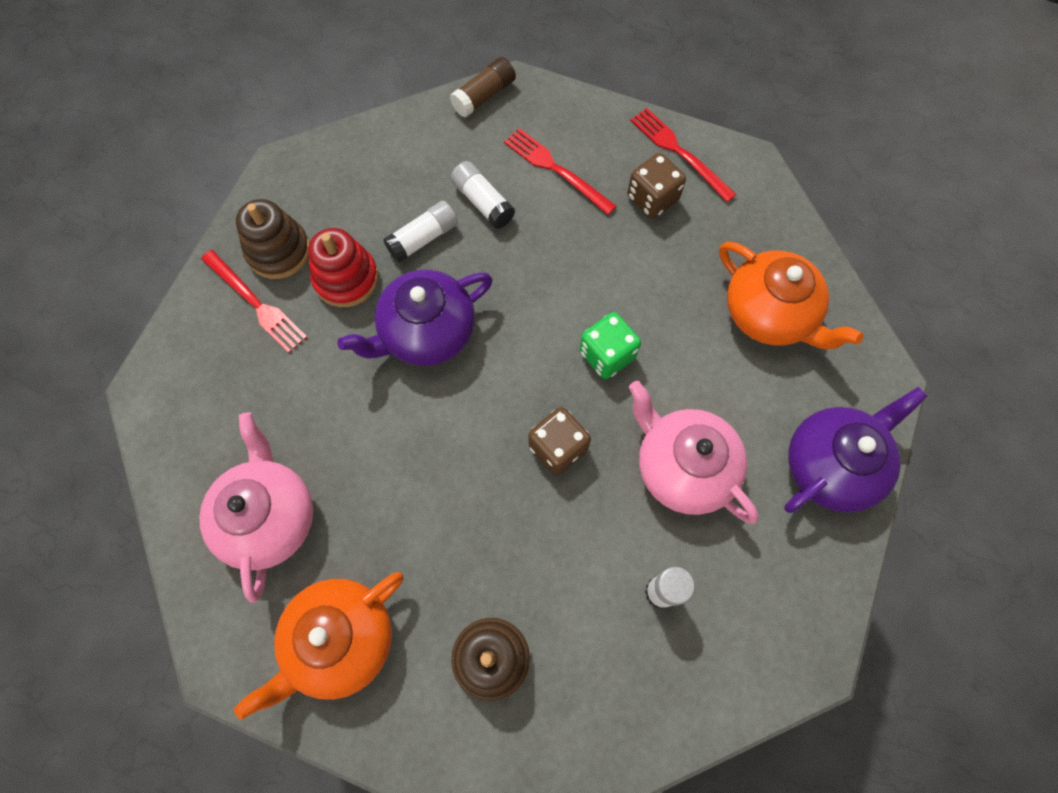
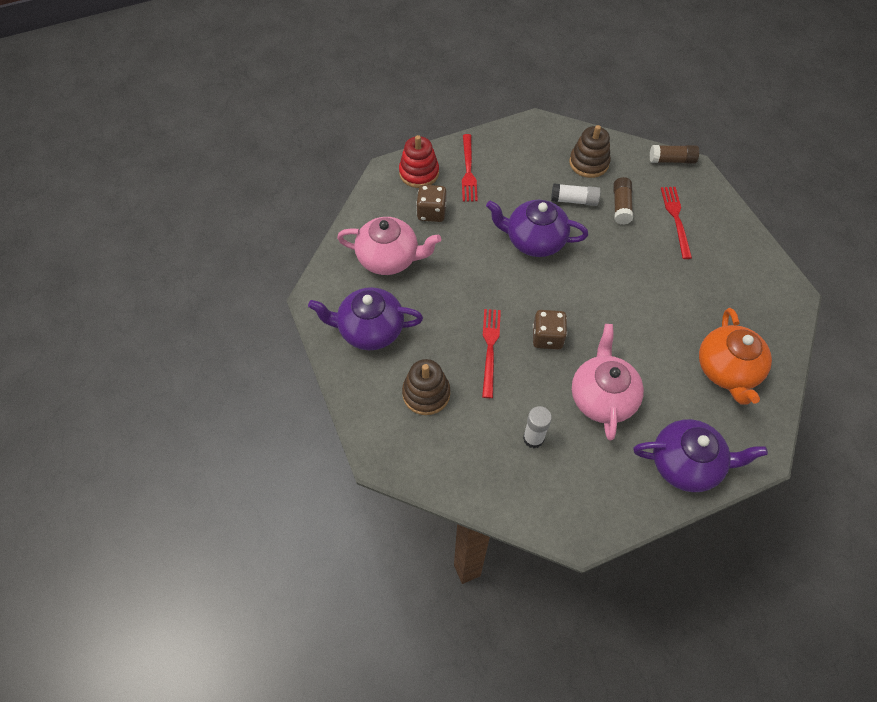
camera: 45 degrees right, 10 degrees down
pink teapot [199,412,313,603] -> pink teapot turned 60 degrees clockwise [337,217,441,275]
orange teapot [234,572,403,720] -> purple teapot [308,287,423,350]
brown stacking toy [236,199,310,279] -> brown stacking toy moved to [569,125,611,178]
red stacking toy [308,228,378,307] -> red stacking toy moved to [399,135,439,188]
white glue stick [451,161,515,229] -> brown glue stick [613,177,633,225]
green dice [580,312,641,379] -> none
brown dice [627,153,686,218] -> brown dice moved to [416,185,446,222]
red fork [630,108,737,202] -> red fork moved to [482,309,501,398]

